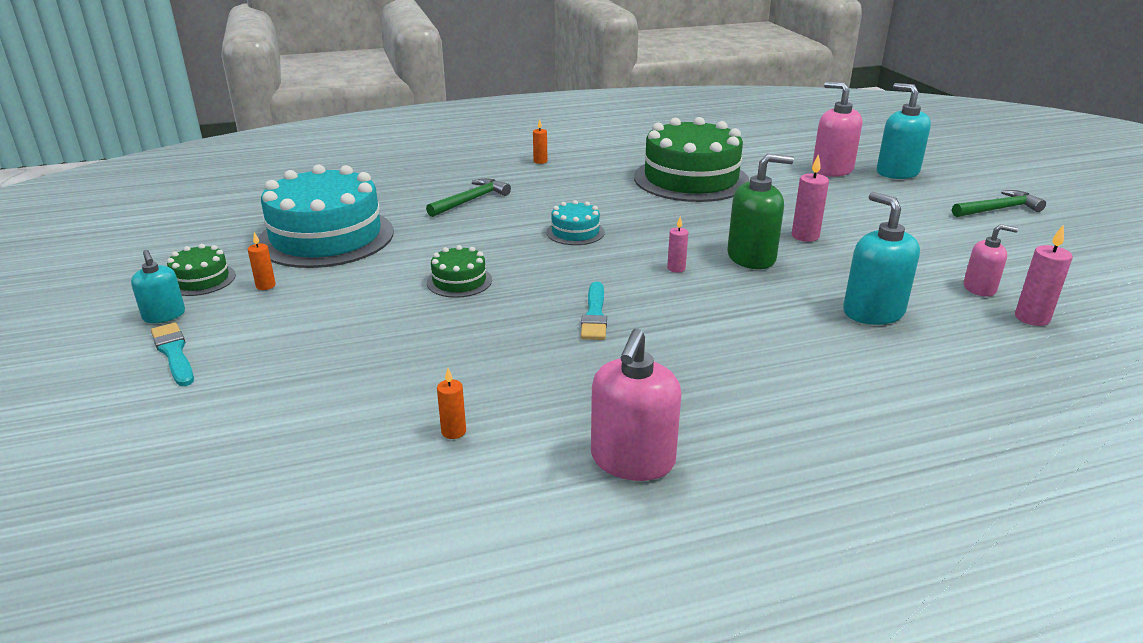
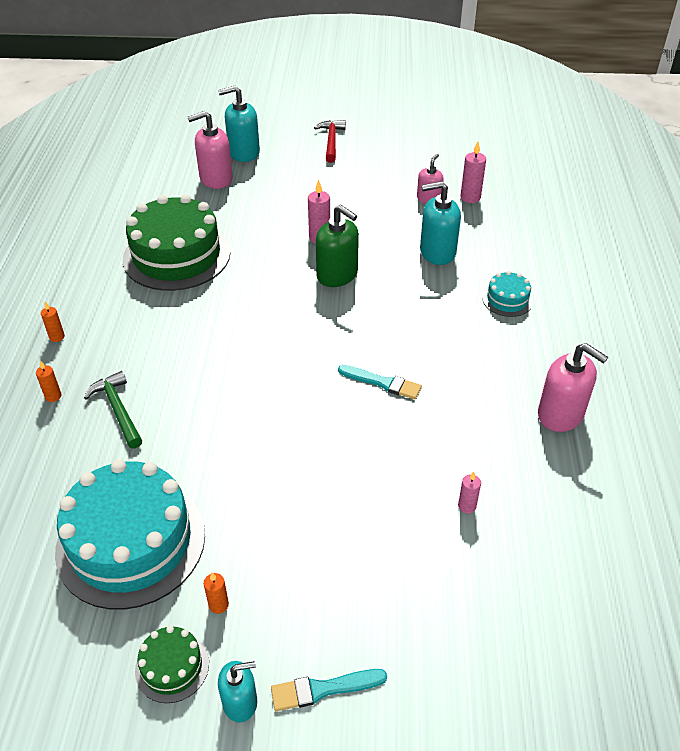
camera: 70 degrees left, 15 degrees up
green cake [427,245,492,298] -> none
orange candle [437,368,466,439] -> orange candle moved to [36,361,62,402]
turquoise cake [546,200,605,245] -> turquoise cake moved to [482,271,533,317]
pink candle [667,217,688,272] -> pink candle moved to [458,472,481,513]
green soap dispenser [727,154,794,269] -> green soap dispenser turned 120 degrees clockwise [316,205,359,287]
green hammer [952,190,1046,217] -> red hammer [314,120,346,163]

